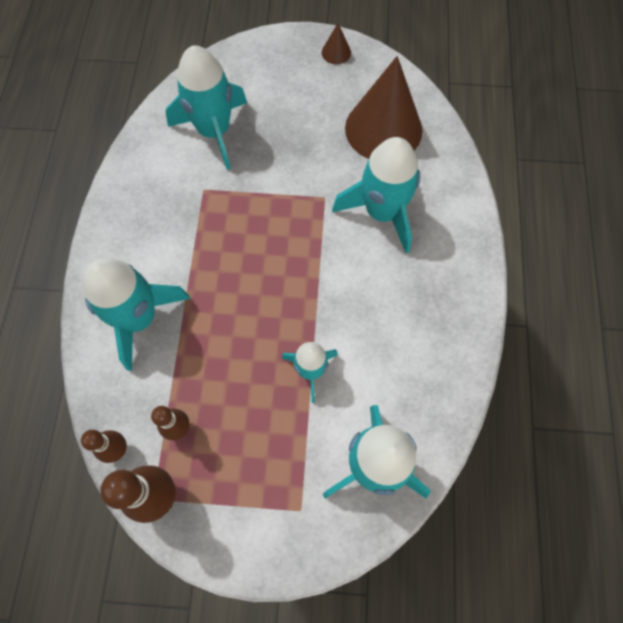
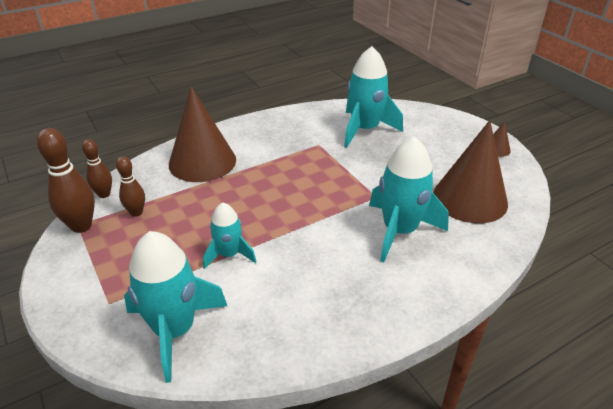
camera: 55 degrees right, 30 degrees down
turquoise rocket [83,258,190,371] -> brown cone [169,86,236,182]

